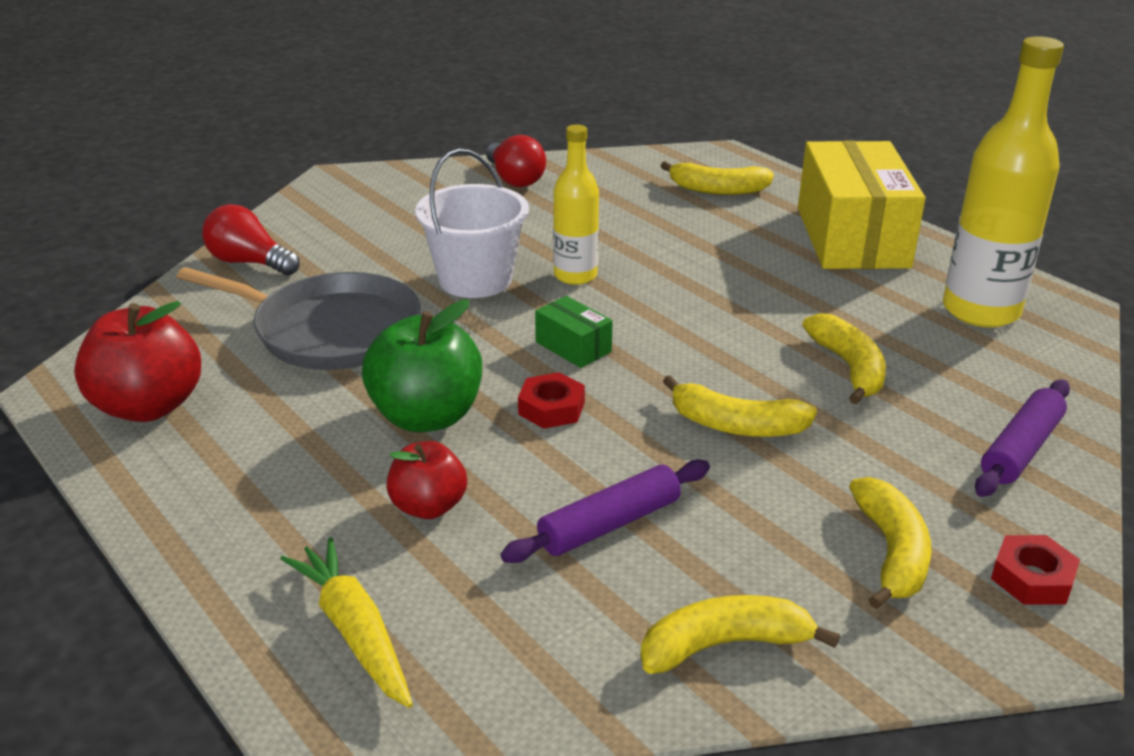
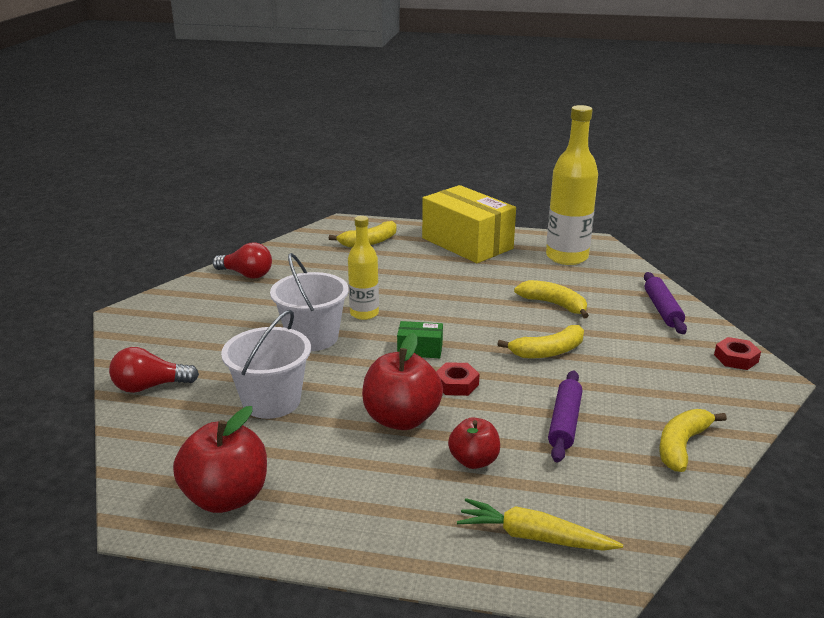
camera: 40 degrees left, 5 degrees down
grey pan [177,267,421,370] -> white bucket [221,310,311,419]
green apple [362,300,482,432] -> red apple [362,333,443,430]
yellow banana [849,477,932,609] -> none

